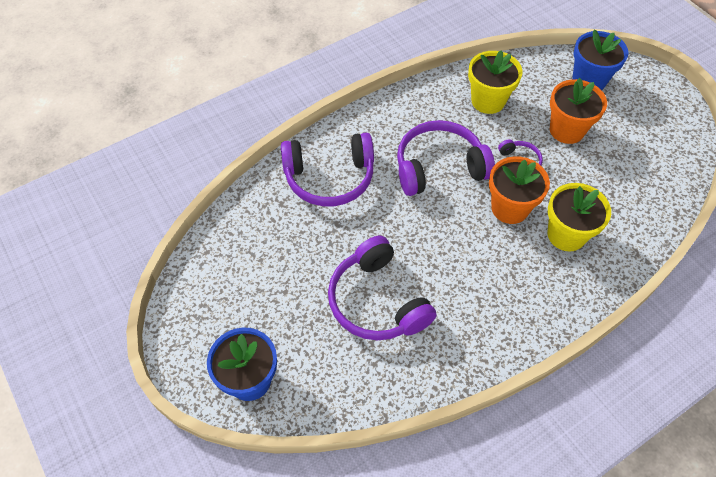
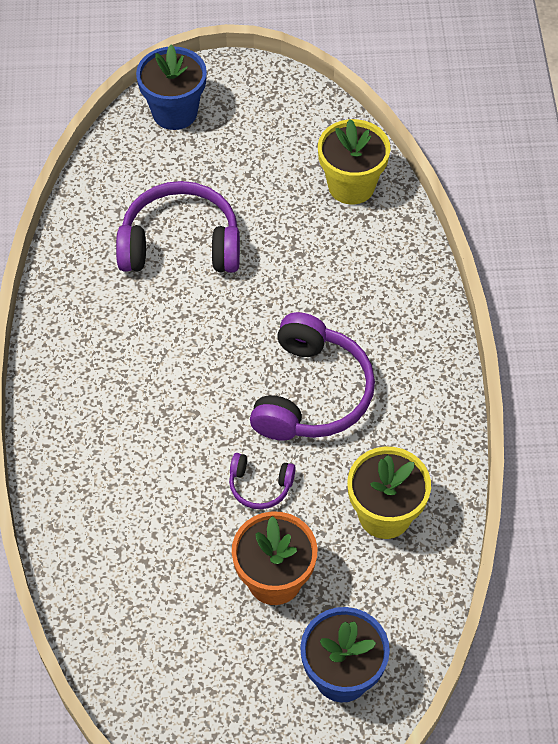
camera: 120 degrees right, 0 degrees up
purple headphones [281,133,374,206] -> none
orange flower pot [489,156,550,224] -> none
yellow flower pot [548,183,611,251] -> yellow flower pot moved to [318,119,390,204]

